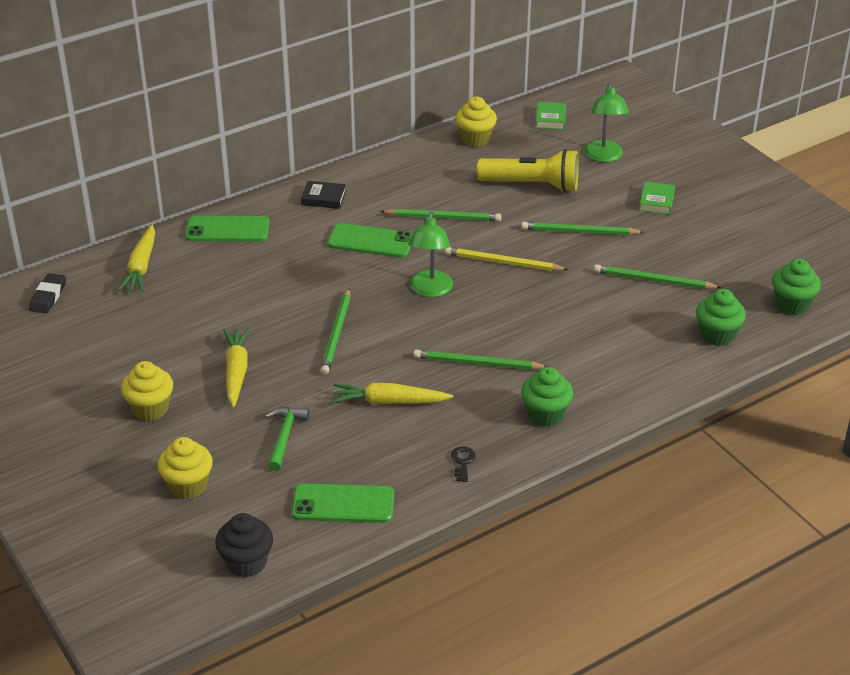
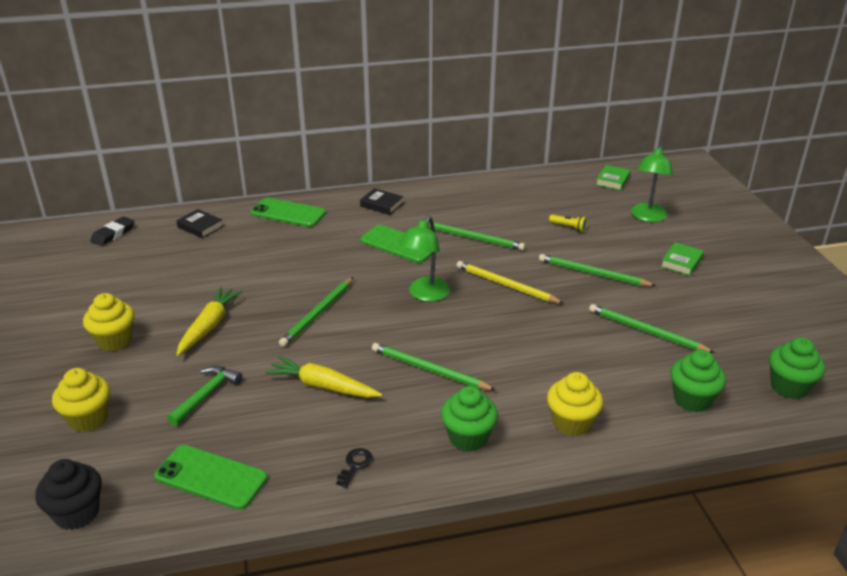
camera: 20 degrees right, 5 degrees down
yellow carrot [118,225,155,292] -> black book [176,209,223,238]
yellow cupcake [455,96,497,147] -> yellow cupcake moved to [547,372,603,436]
yellow flashlight [477,149,578,192] -> yellow flashlight [549,214,588,232], size x0.40

